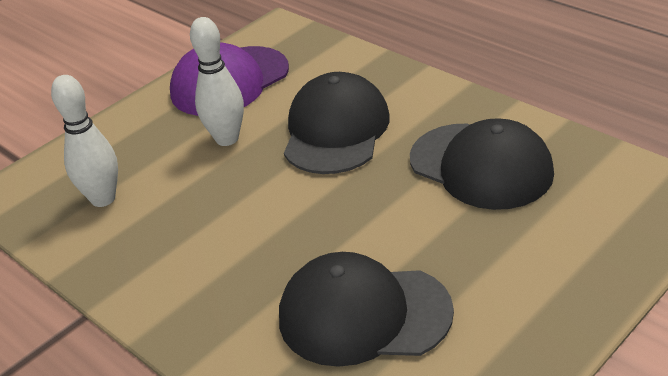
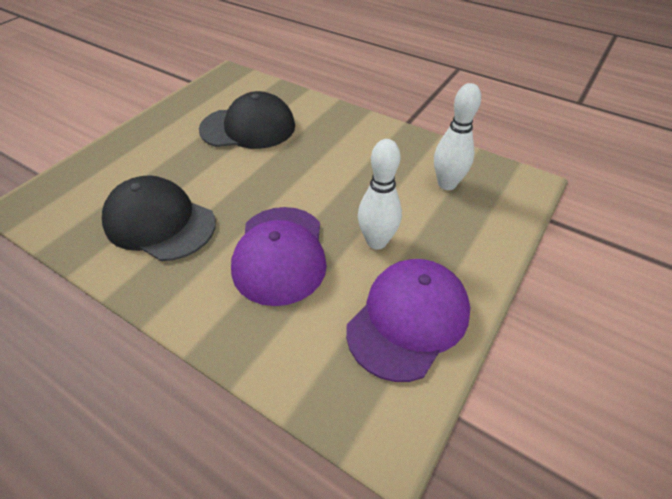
camera: 165 degrees right, 10 degrees up
black cap [284,72,390,174] -> purple cap [231,207,327,306]

